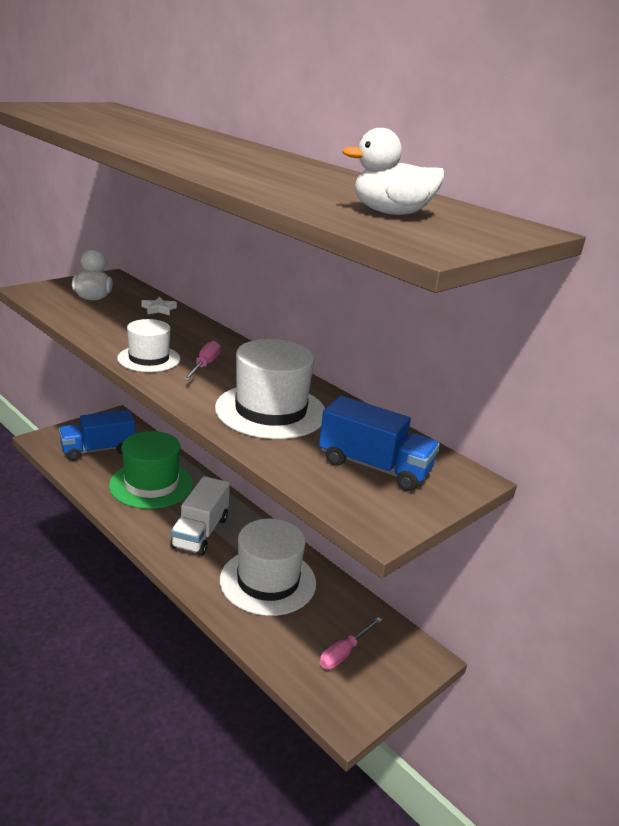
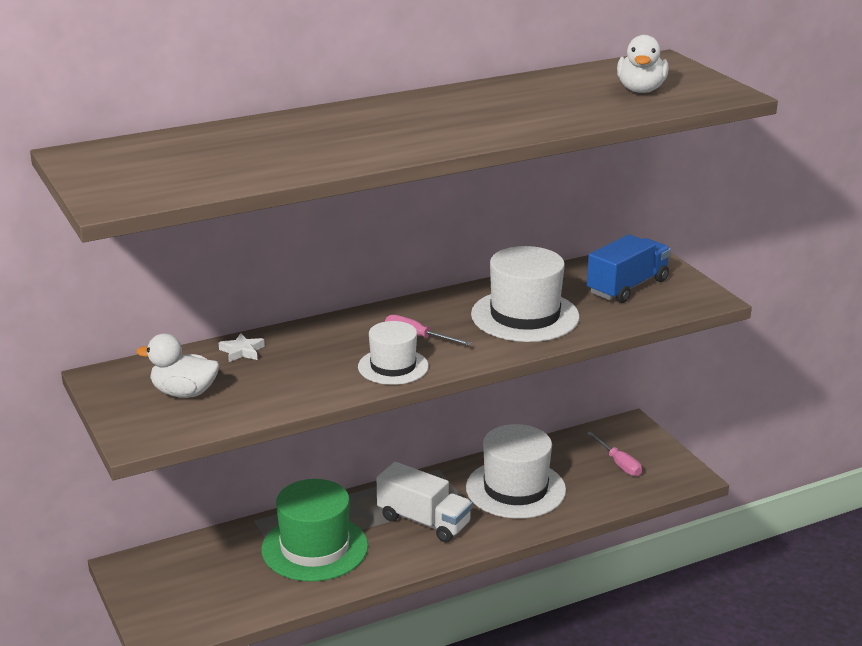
camera: 70 degrees left, 0 degrees up
blue truck [59,410,135,461] -> none

